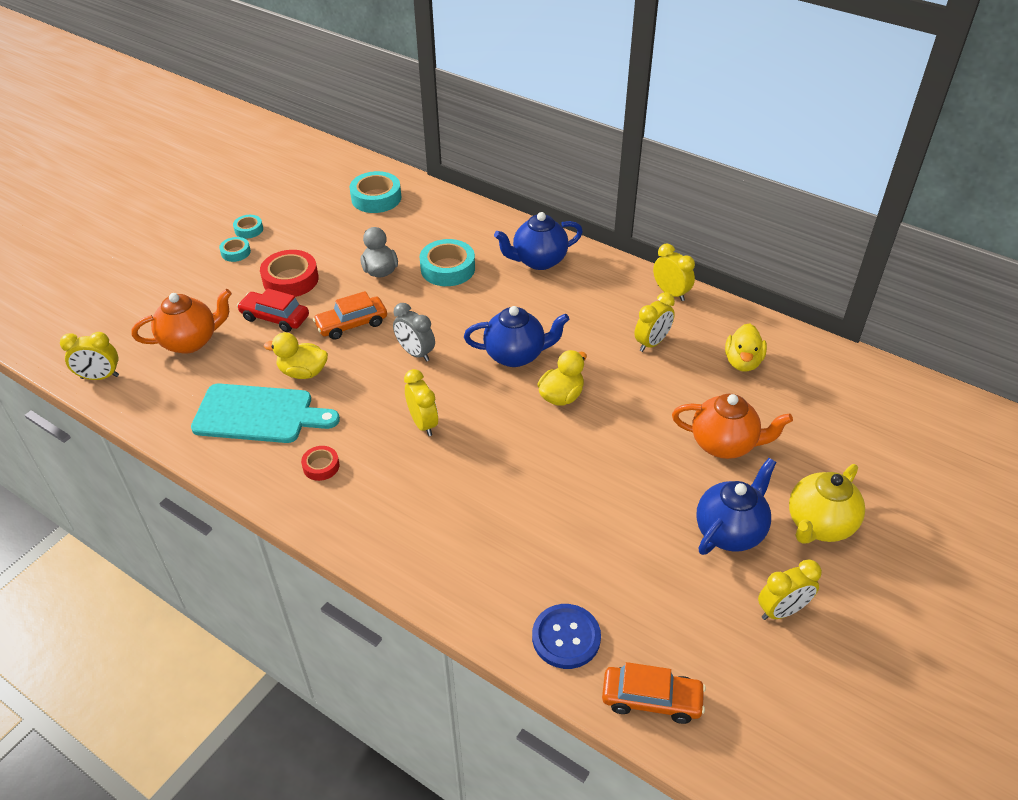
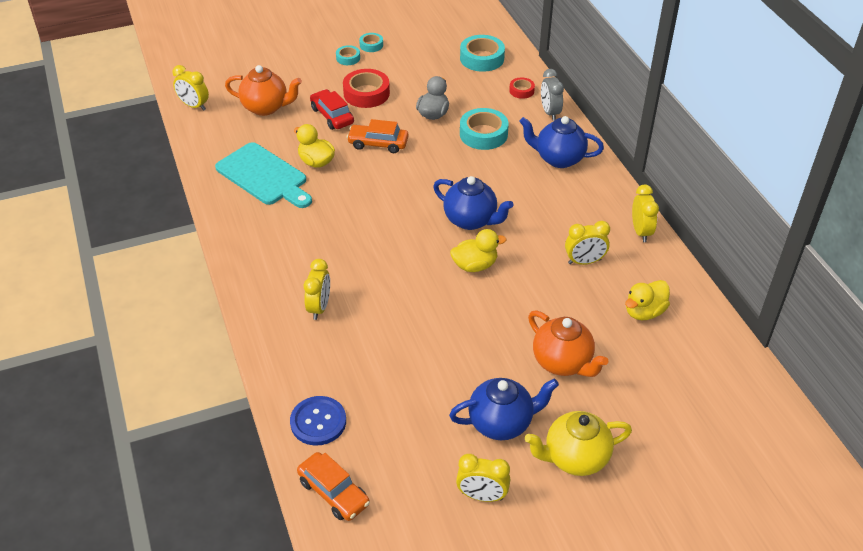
camera: 35 degrees right, 0 degrees up
red tape [301,446,339,481] -> red tape moved to [509,78,535,99]
grey clock [393,303,435,362] -> grey clock moved to [541,69,564,121]
yellow clock [404,369,438,436] -> yellow clock moved to [304,259,330,320]

